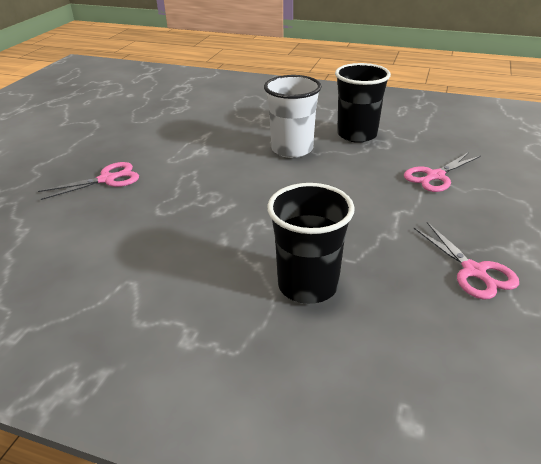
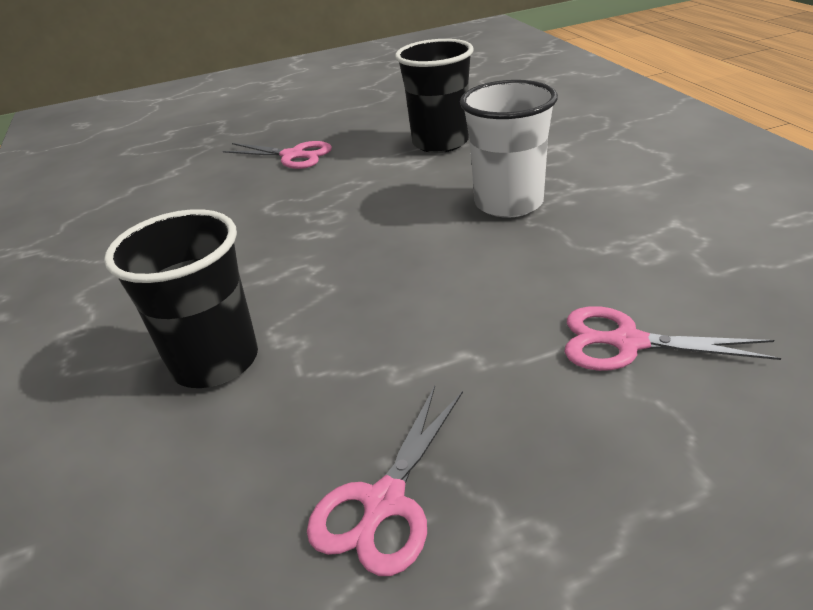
camera: 55 degrees right, 0 degrees up
black cup [335,63,391,143] -> black cup moved to [395,39,474,153]

